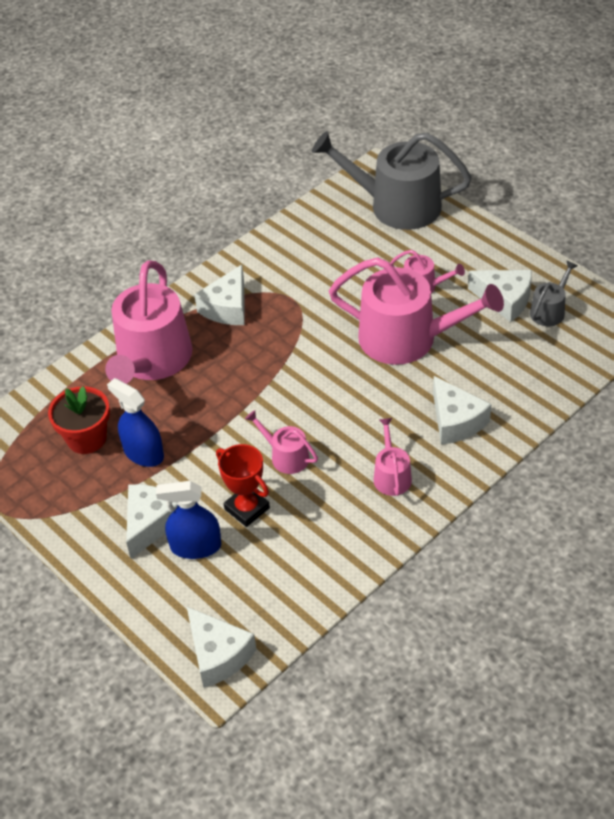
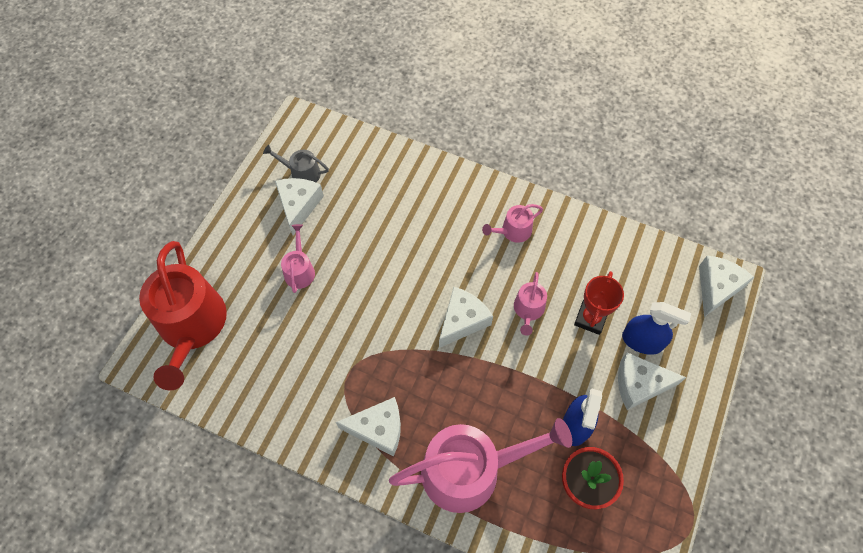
camera: 115 degrees left, 15 degrees up
blue spray bottle [156,481,221,559] -> blue spray bottle turned 45 degrees counterclockwise [622,302,691,355]
grey watering can [312,131,472,230] -> red watering can [139,241,227,390]
pink watering can [329,257,504,365] -> none
white cheese [433,376,491,444] -> white cheese moved to [439,287,493,348]

